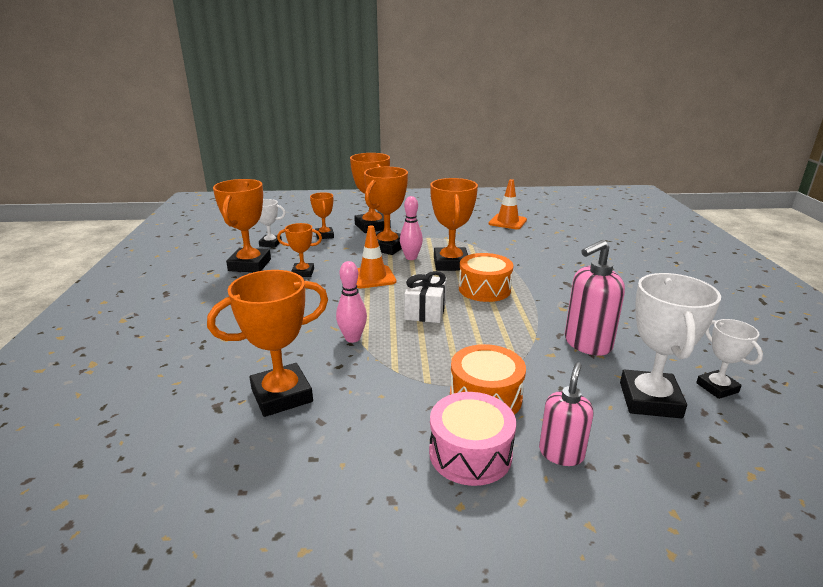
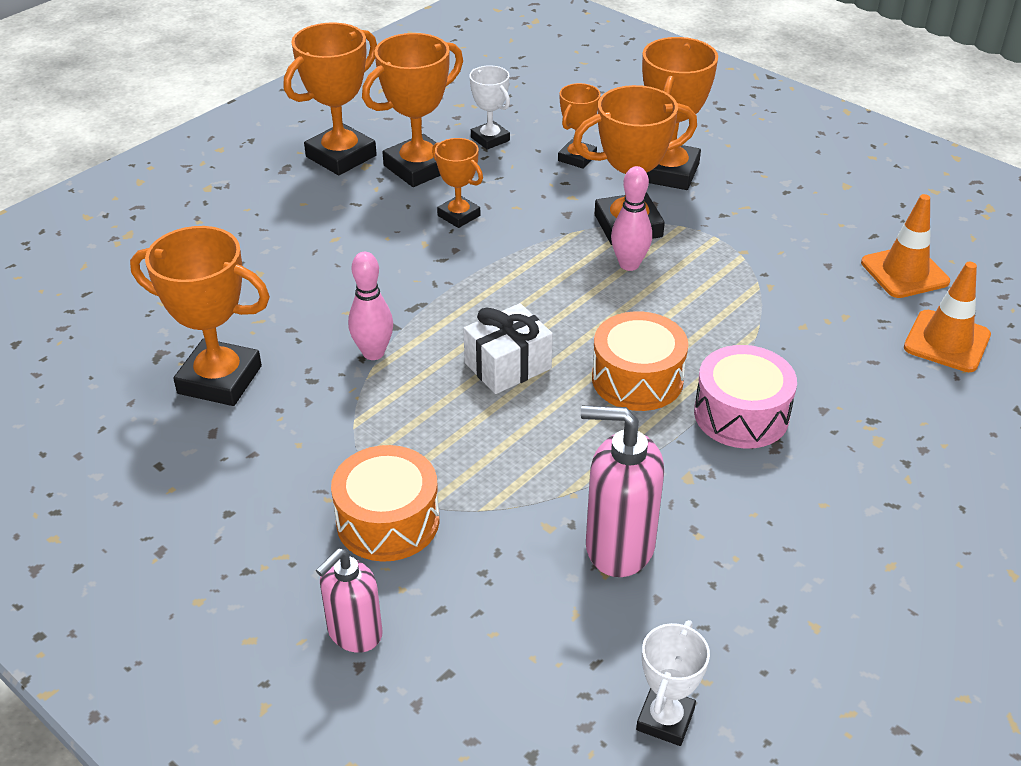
camera: 45 degrees right, 15 degrees up
orange traffic cone [357,225,396,288] -> orange traffic cone moved to [904,262,991,372]
pink drum [429,392,516,486] -> pink drum moved to [694,345,797,449]
orange trophy [430,178,478,271] -> orange trophy moved to [284,23,377,175]
pink soap dispenser [539,362,593,466] -> pink soap dispenser turned 150 degrees clockwise [316,548,383,653]
white trophy [620,273,721,418] -> none

